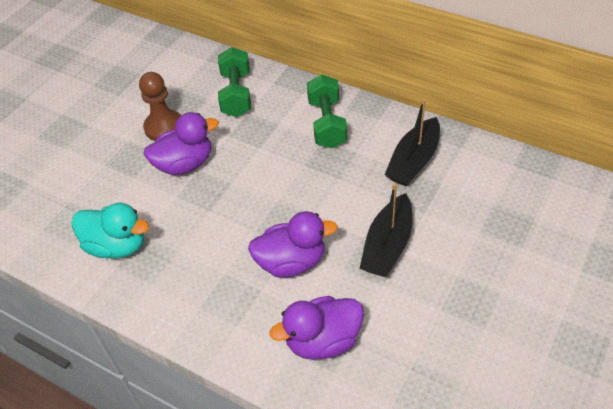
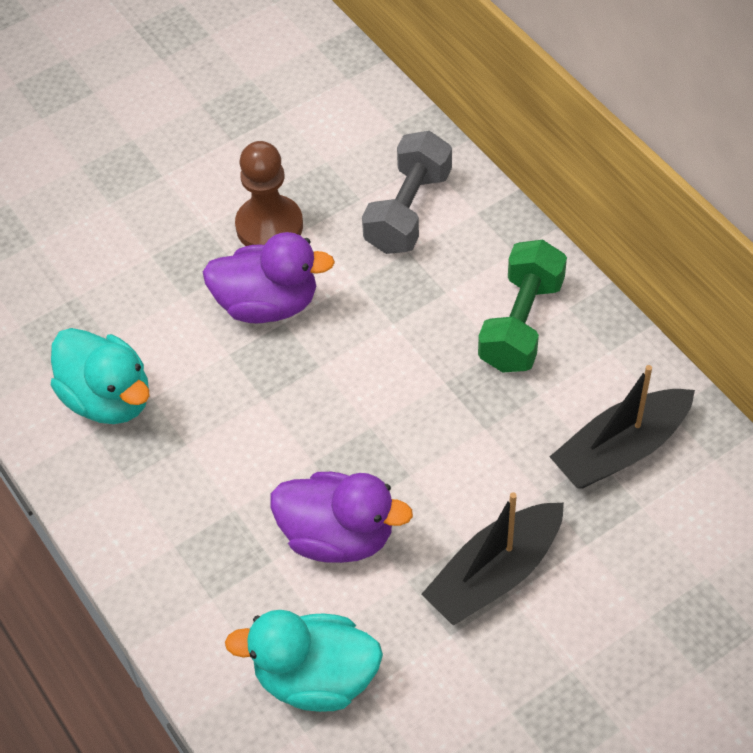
camera: 25 degrees right, 5 degrees up
green dumbbell [218,47,251,117] -> grey dumbbell [362,131,452,254]
purple duck [270,296,364,360] -> turquoise duck [225,610,383,712]

